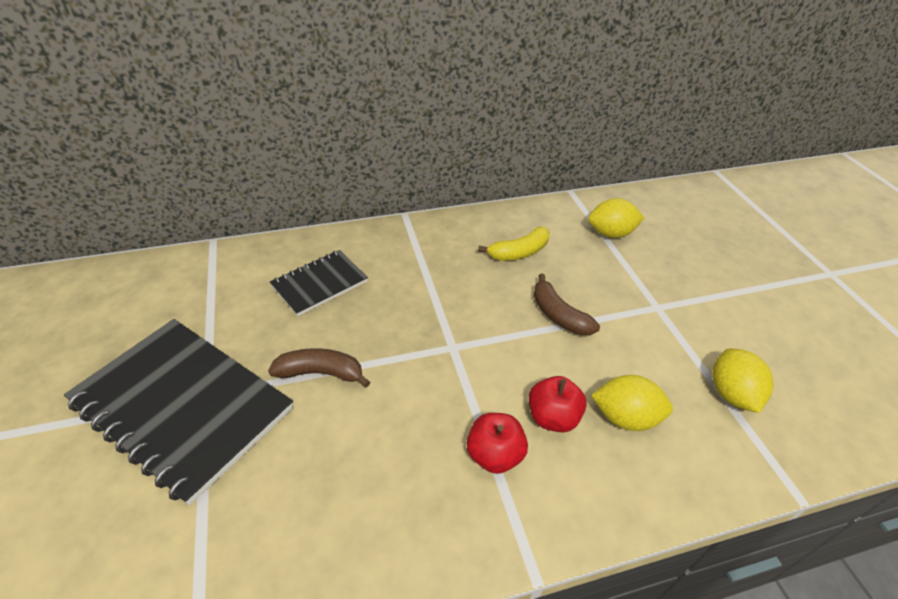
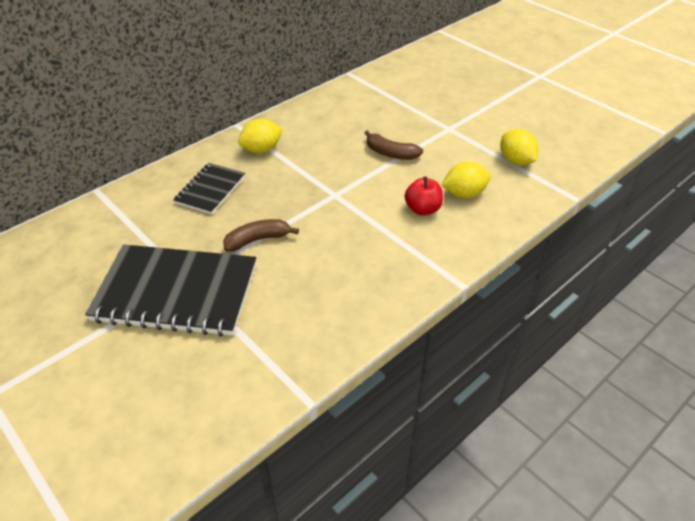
camera: 25 degrees left, 0 degrees up
red apple [467,413,528,474] -> none
yellow banana [478,227,549,261] -> none
yellow lemon [588,198,644,238] -> yellow lemon moved to [238,119,283,153]

